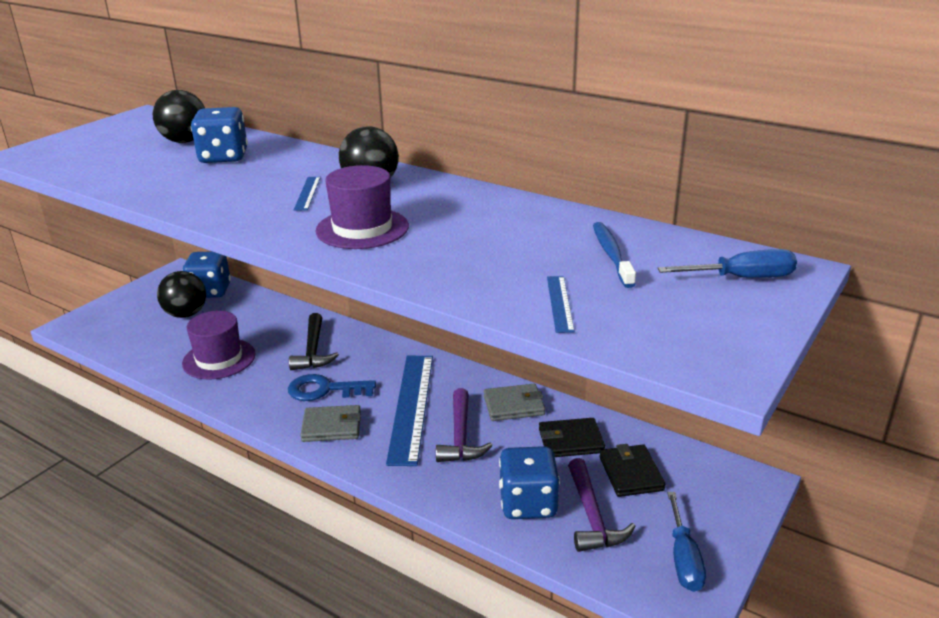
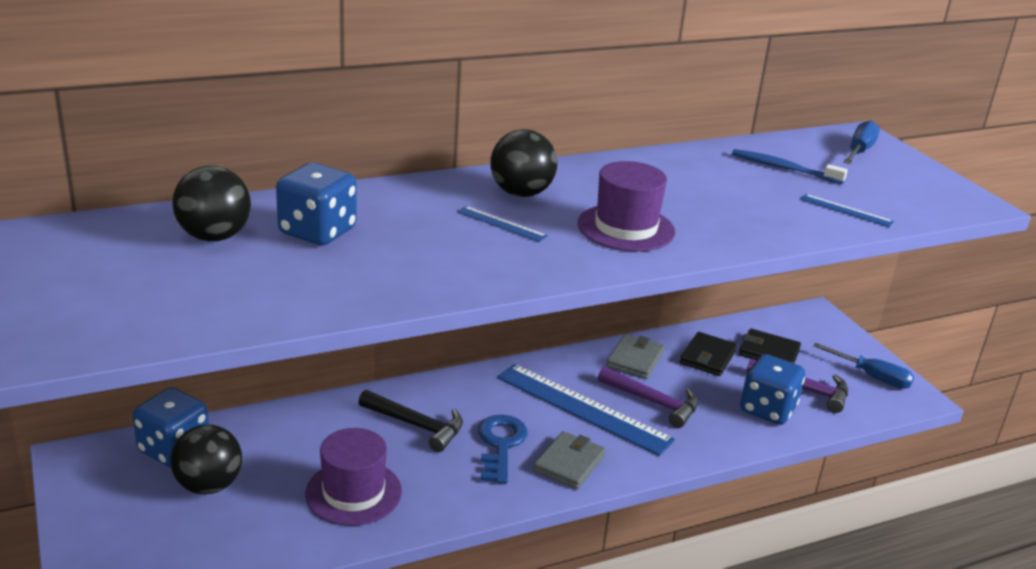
camera: 60 degrees left, 0 degrees up
blue key [288,374,376,401] -> blue key turned 150 degrees clockwise [478,415,528,484]

